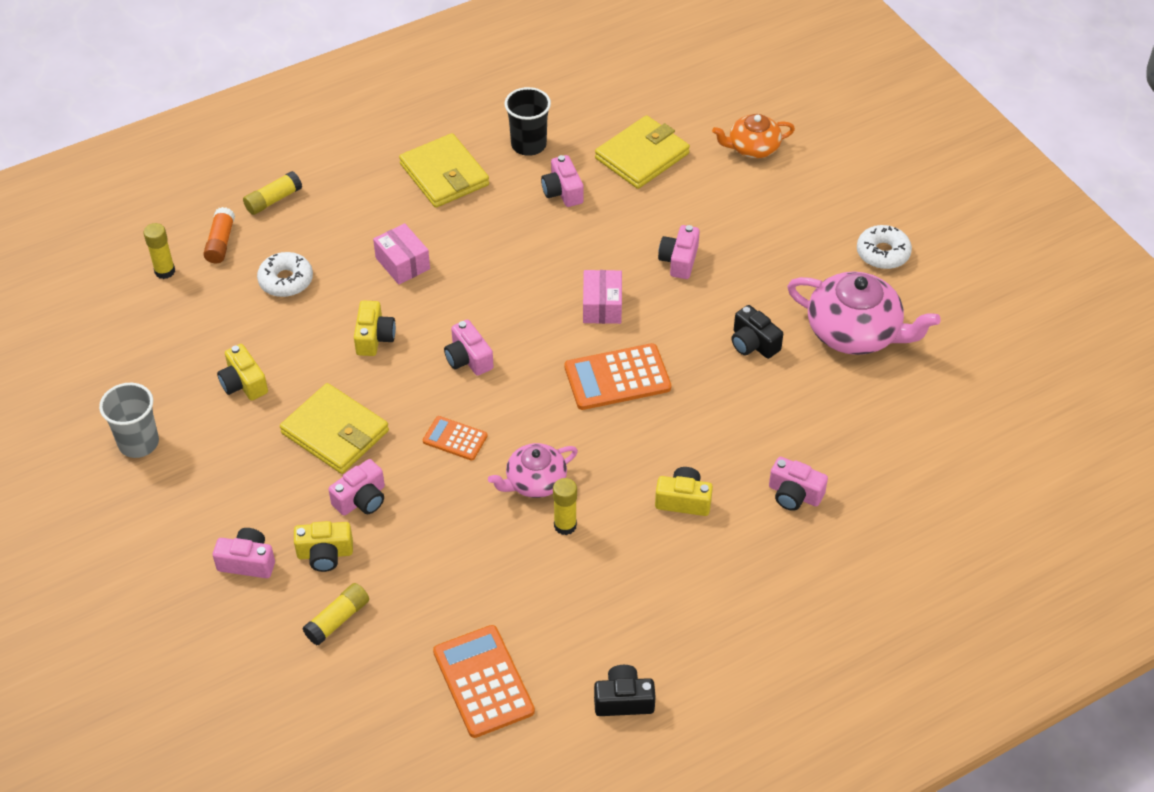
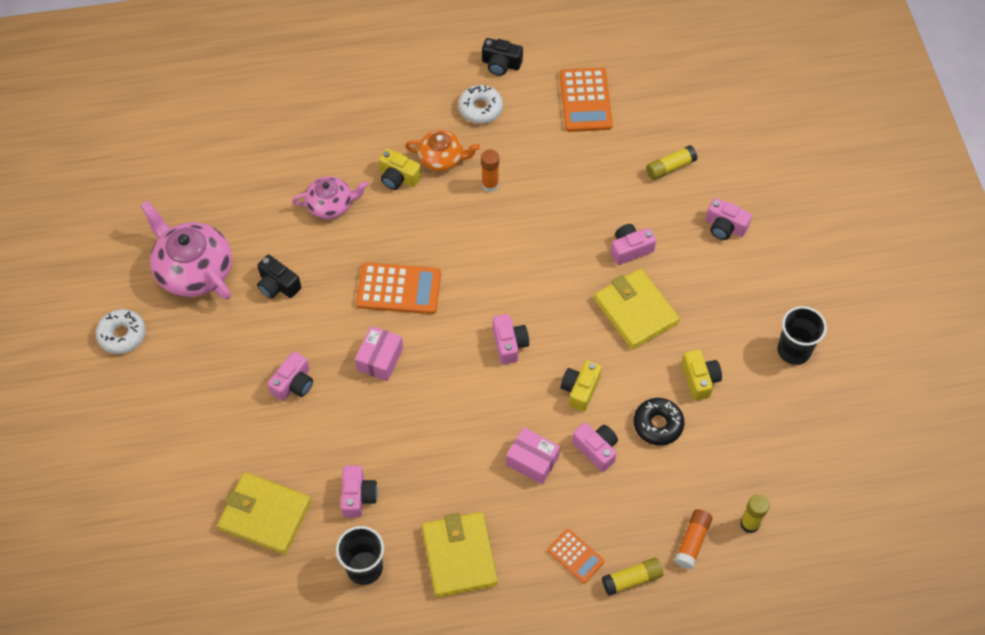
camera: 160 degrees left, 10 degrees up
grey cup [99,383,159,458] -> black cup [777,306,827,365]
white donut [257,252,313,297] -> white donut moved to [458,85,503,124]
yellow camera [294,521,353,572] -> none
pink box [373,223,430,285] -> pink box turned 45 degrees counterclockwise [506,427,560,484]
orange calculator [423,416,488,461] -> orange calculator moved to [547,529,604,583]
pink teapot [488,443,578,498] -> pink teapot moved to [292,176,368,219]
yellow glue stick [553,478,577,535] -> orange glue stick [481,149,499,192]
yellow wallet [595,115,690,189] -> yellow wallet turned 45 degrees clockwise [217,472,311,555]
orange teapot [712,114,795,158] -> orange teapot moved to [405,130,480,172]
black camera [732,305,783,359] -> black camera turned 150 degrees clockwise [257,255,301,299]
pink camera [769,457,828,511] -> pink camera moved to [572,423,618,472]
none -> black donut [634,398,684,446]

